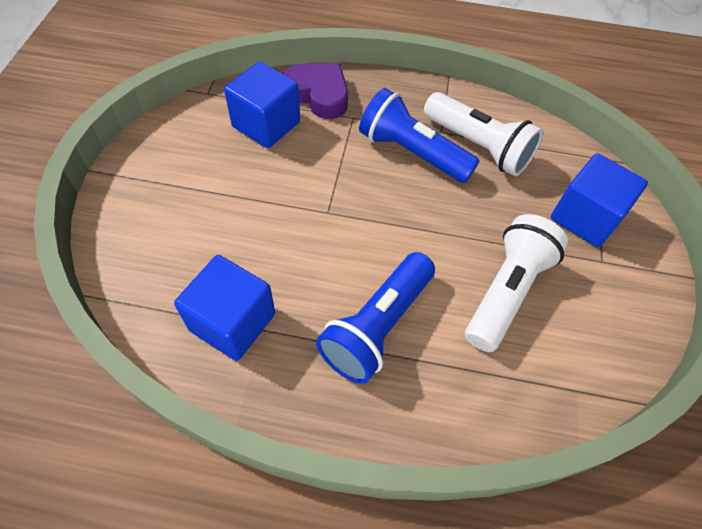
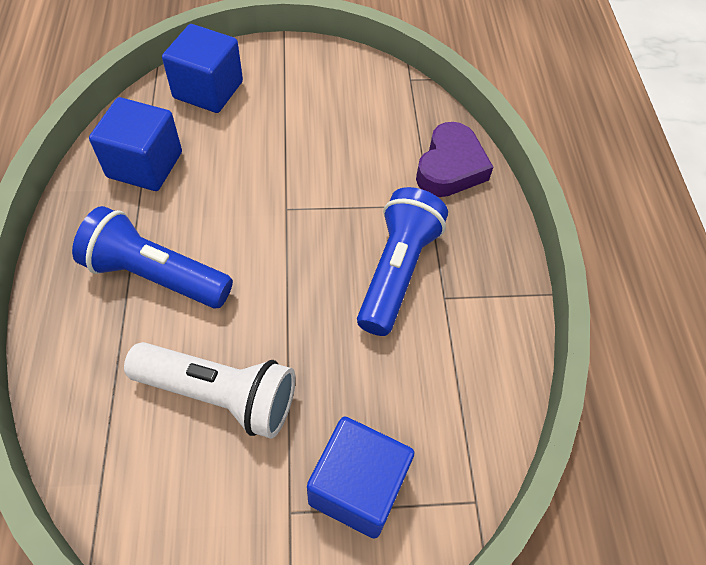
camera: 75 degrees right, 0 degrees up
blue cube [224,62,300,148] -> blue cube moved to [162,24,243,113]
white flashlight [424,92,543,176] -> none

